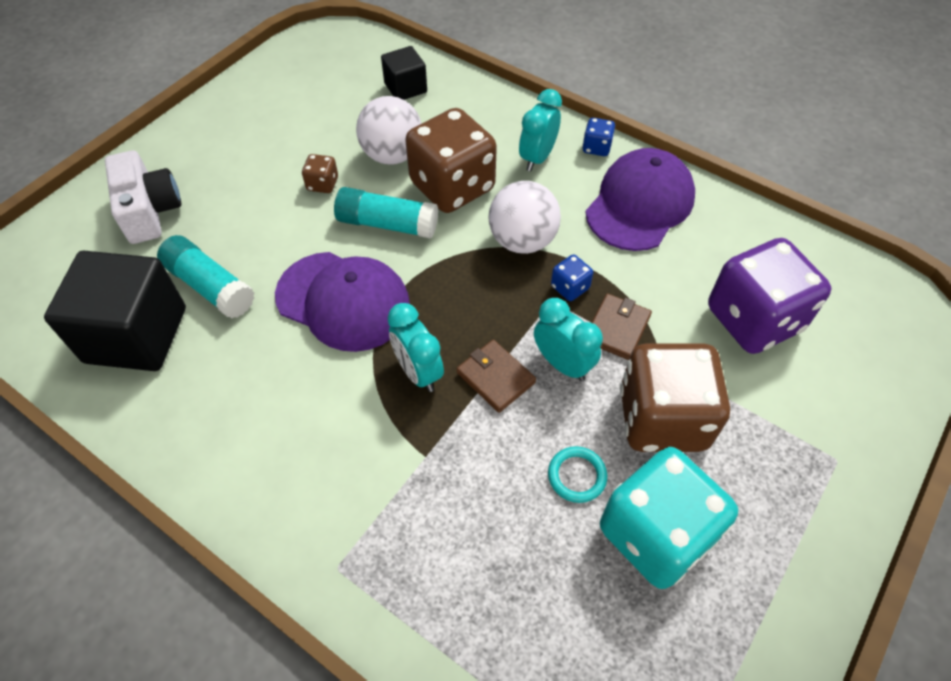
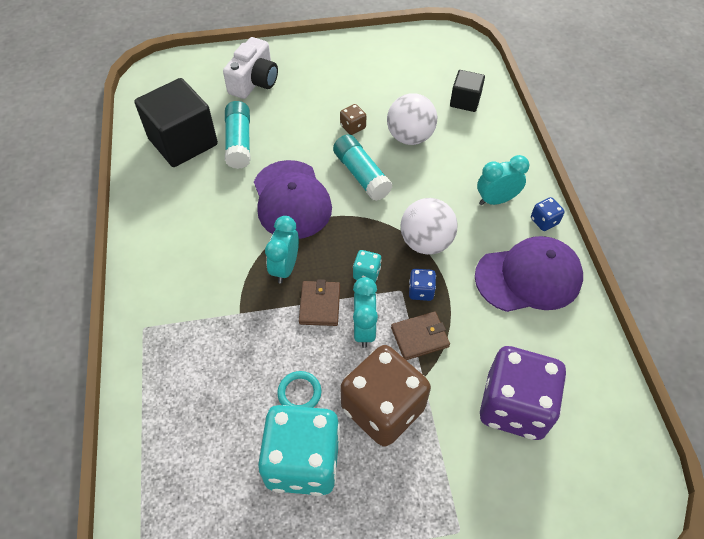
camera: 45 degrees right, 0 degrees up
brown dice [405,108,497,213] -> none
none -> turquoise dice [353,250,382,282]

